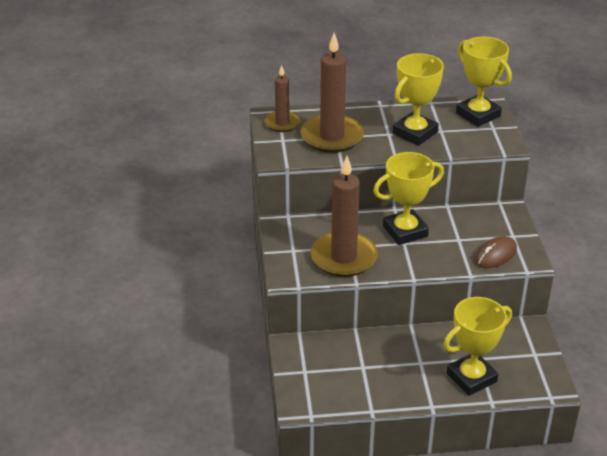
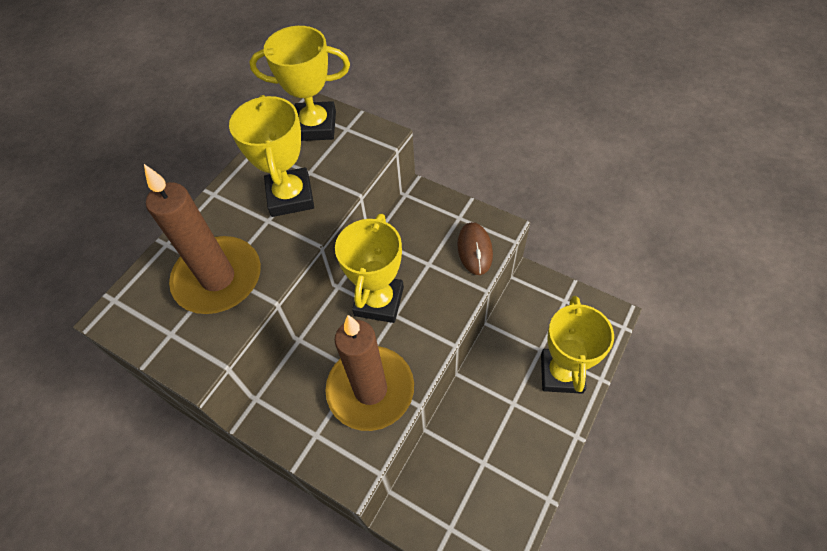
camera: 50 degrees left, 20 degrees up
brown candle [264,65,301,132] -> none

